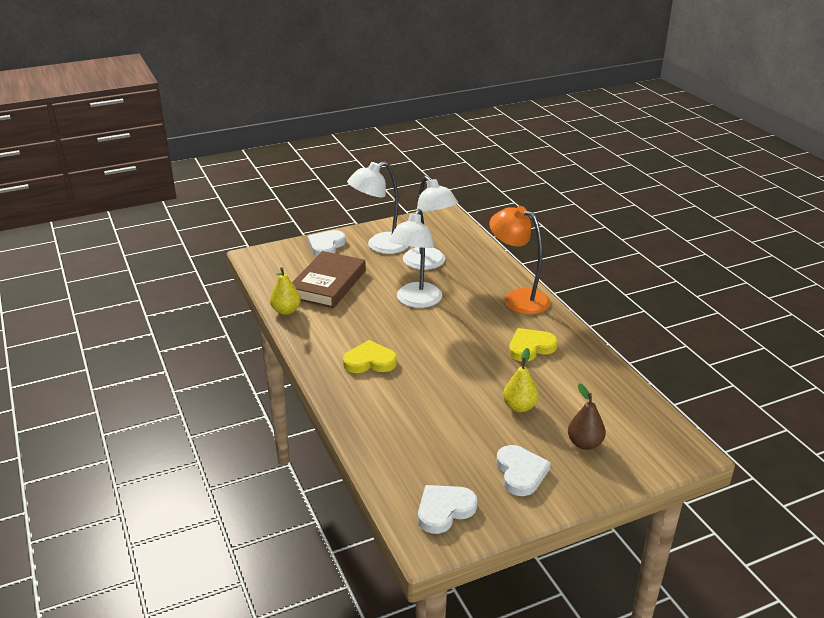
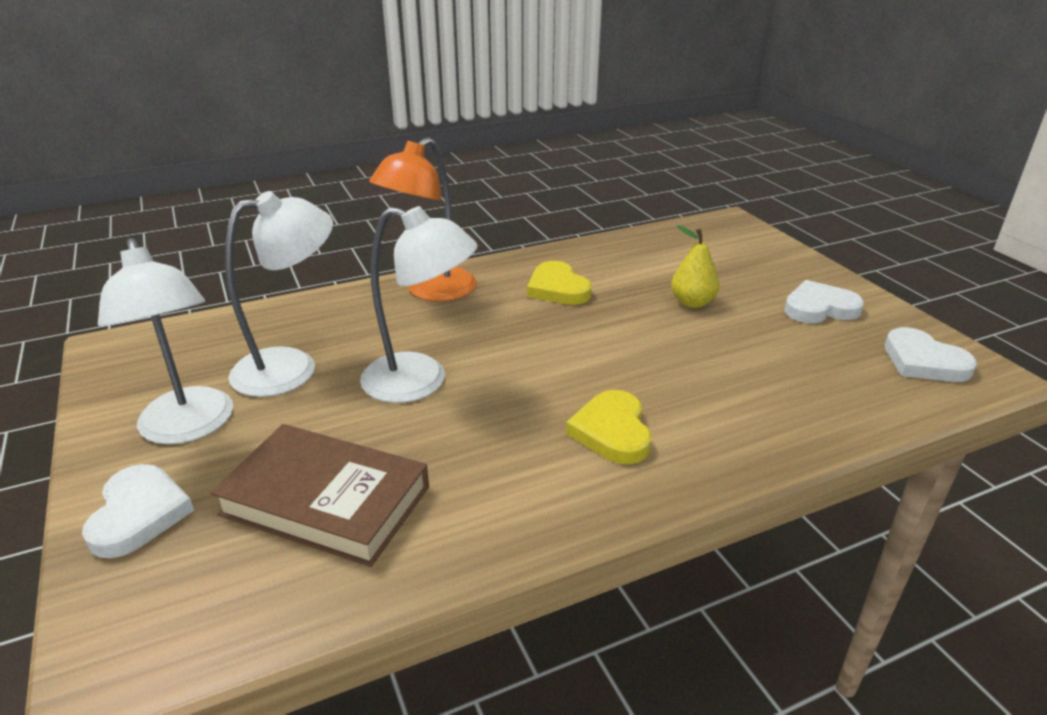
camera: 90 degrees left, 0 degrees up
yellow pear [270,267,301,315] -> none
white heart [308,230,346,256] -> white heart turned 120 degrees counterclockwise [82,464,194,558]
brown pear [568,384,606,450] -> none

